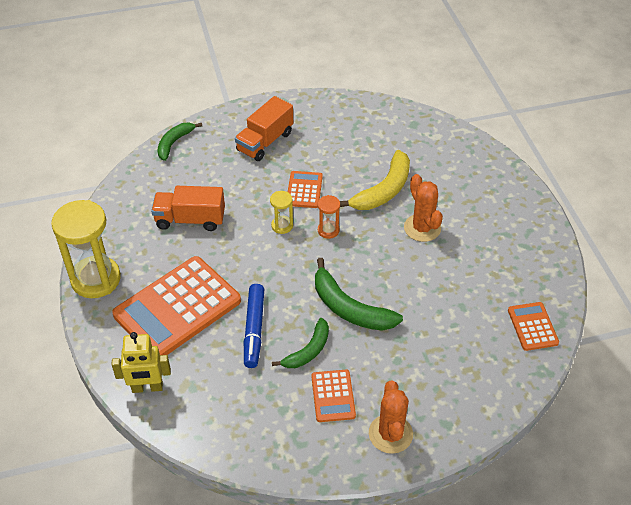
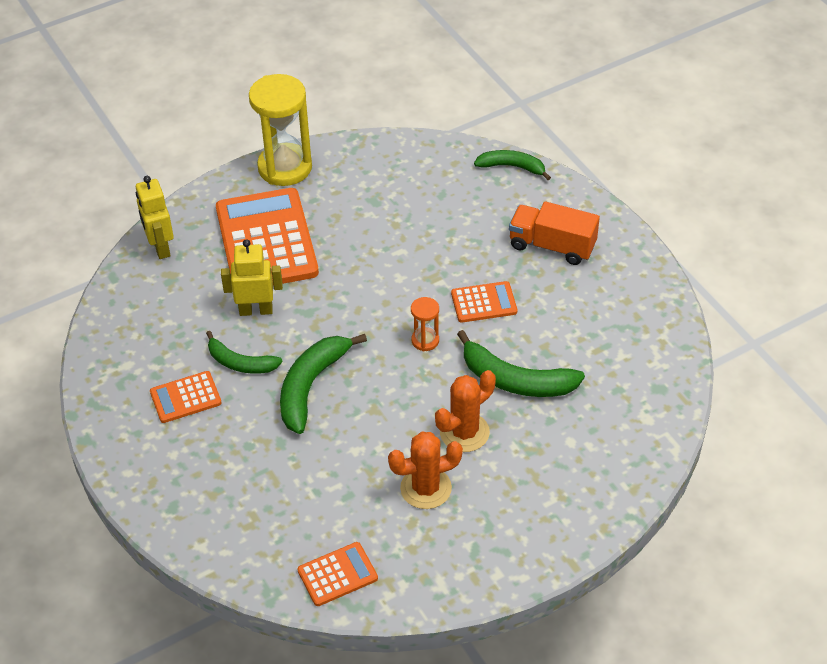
camera: 75 degrees right, 0 degrees up
orange calculator [112,256,241,355] -> orange calculator turned 45 degrees clockwise [216,188,319,284]
orange truck [151,186,225,231] -> none
blue marker [244,284,264,368] -> yellow robot [221,239,283,316]
yellow hourglass [270,191,293,234] -> none
yellow banana [340,150,410,210] -> green banana [457,330,585,397]
orange cactus [369,380,413,454] -> orange cactus moved to [388,432,463,509]

